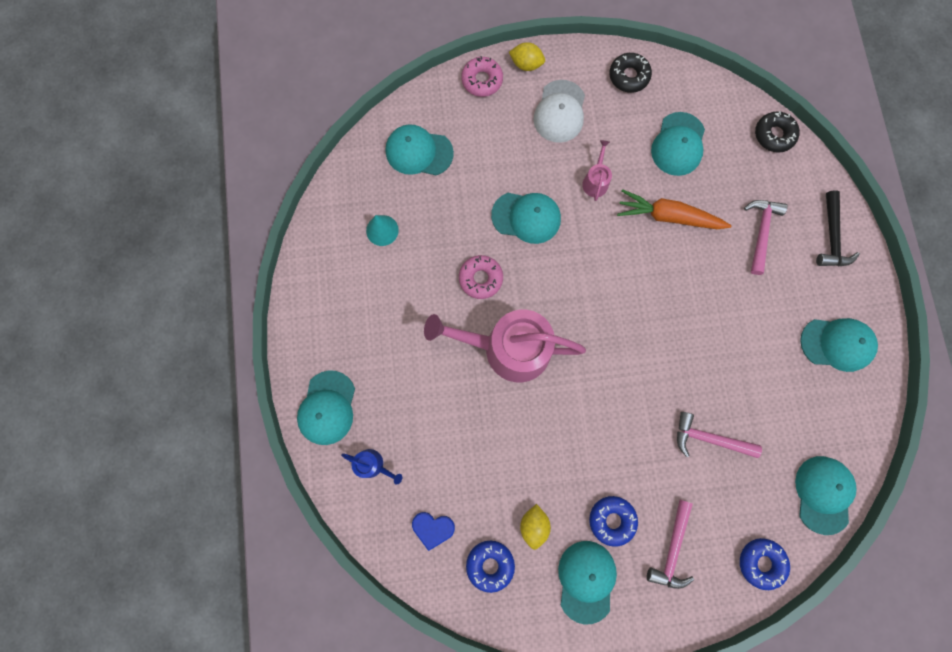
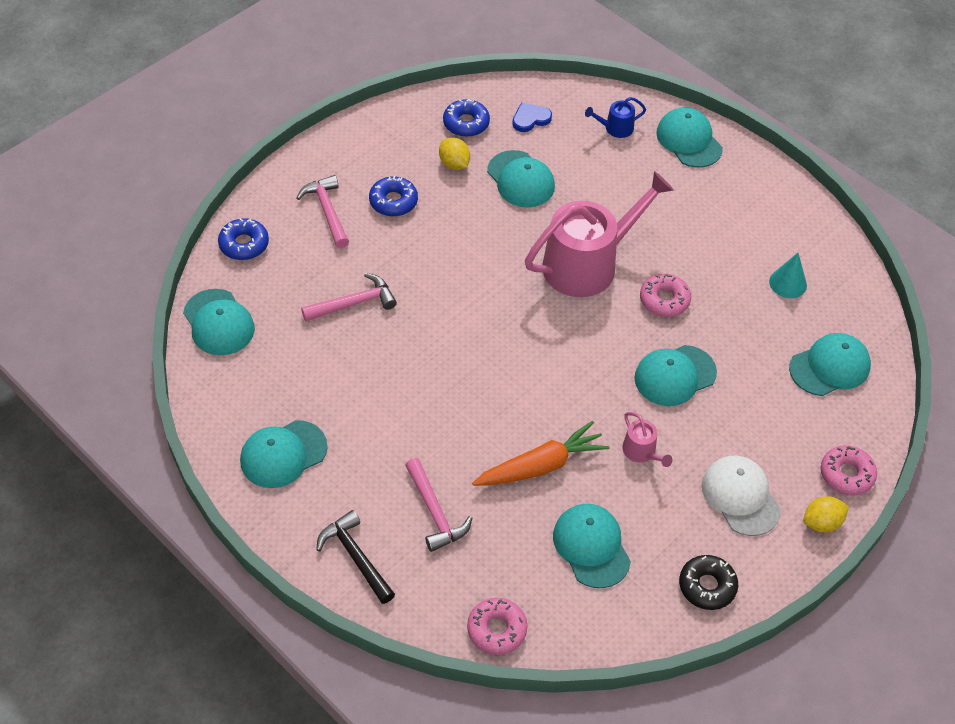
camera: 140 degrees right, 25 degrees down
turquoise cap [558,541,617,625] -> turquoise cap moved to [487,150,555,207]
black donut [755,111,800,153] -> pink donut [467,598,527,655]

